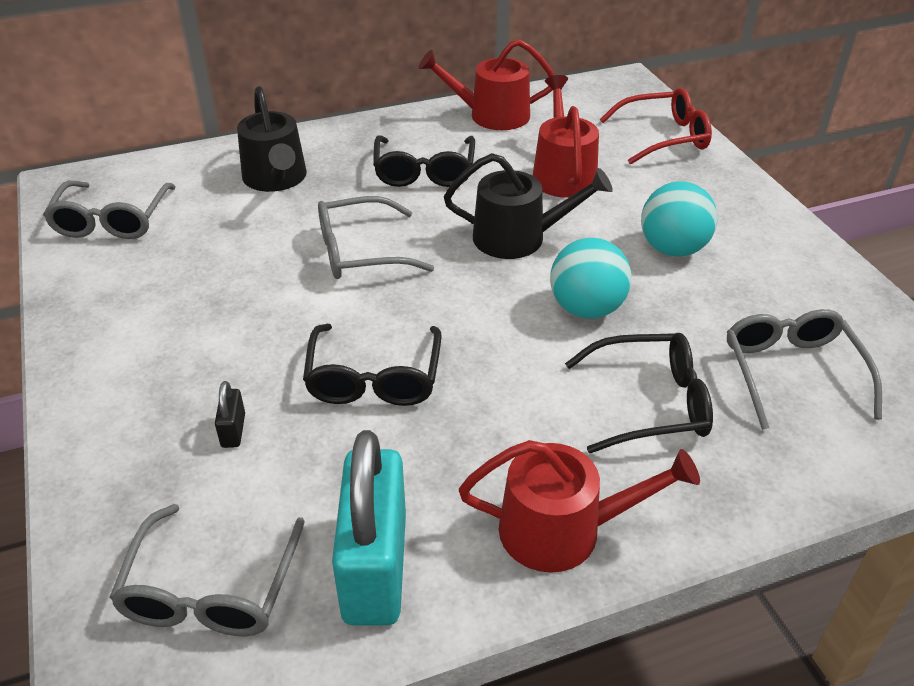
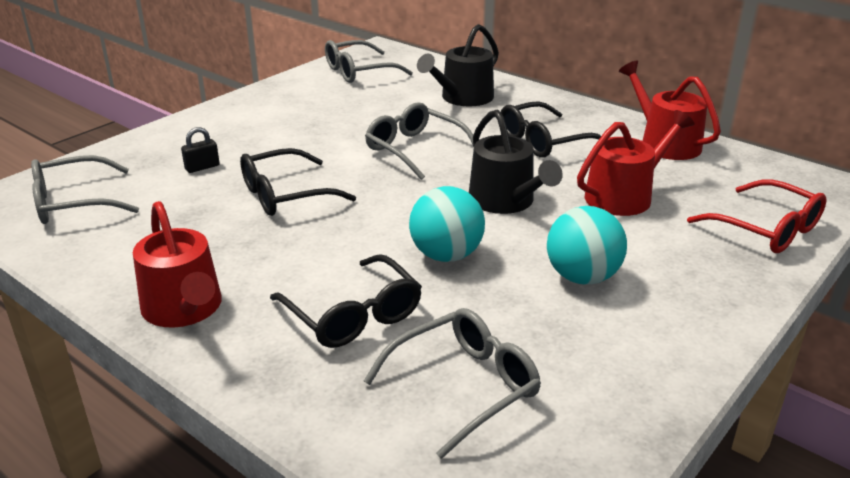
camera: 60 degrees right, 10 degrees down
turquoise padlock [332,430,406,626] -> none

